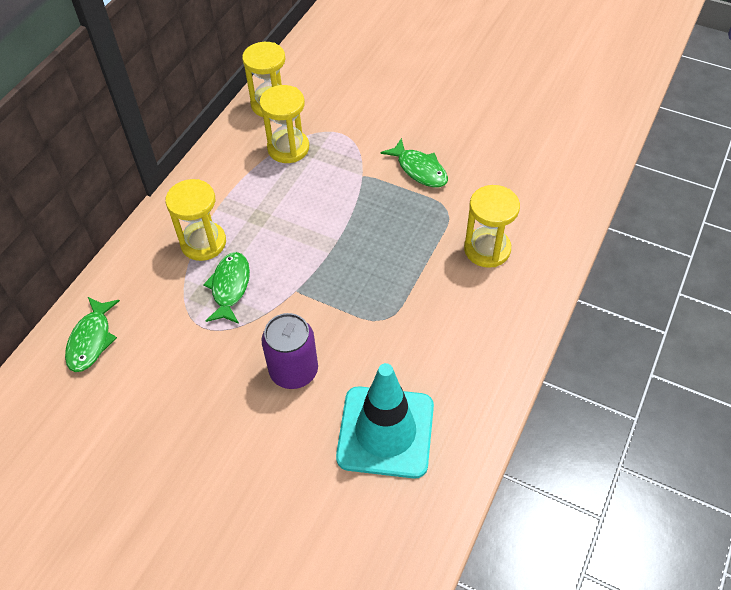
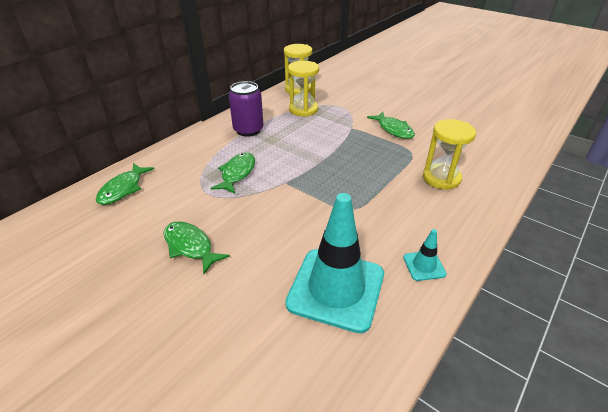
camera: 10 degrees right, 15 degrees down
yellow hourglass [165,179,226,261] -> none
purple can [261,313,318,389] -> purple can moved to [229,81,264,137]
none -> green fish [164,222,230,274]
none -> turquoise traffic cone [403,229,447,281]

